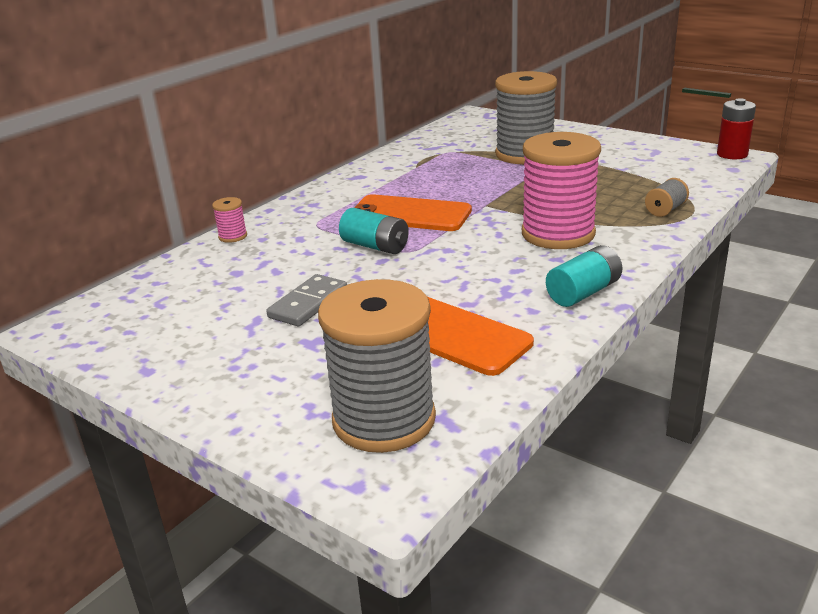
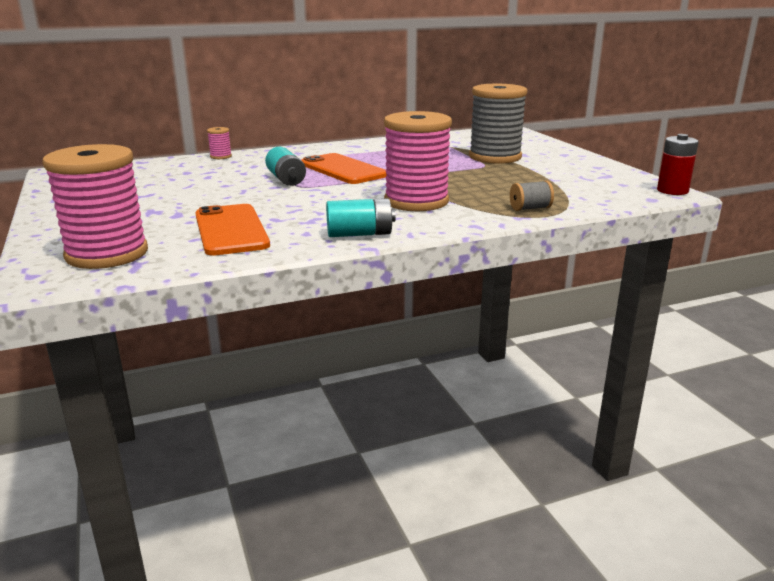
camera: 30 degrees right, 5 degrees down
grey domino [266,274,347,326] -> none
grey spool [318,279,436,453] -> pink spool [42,144,148,269]

